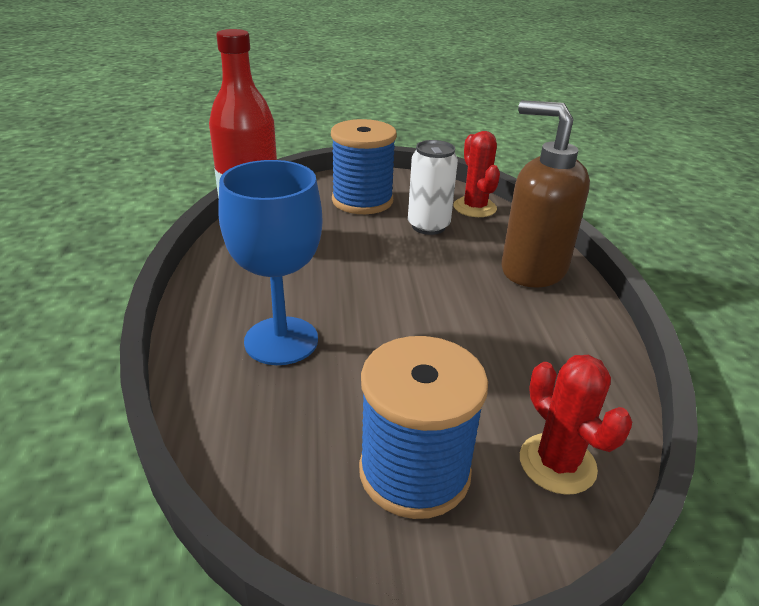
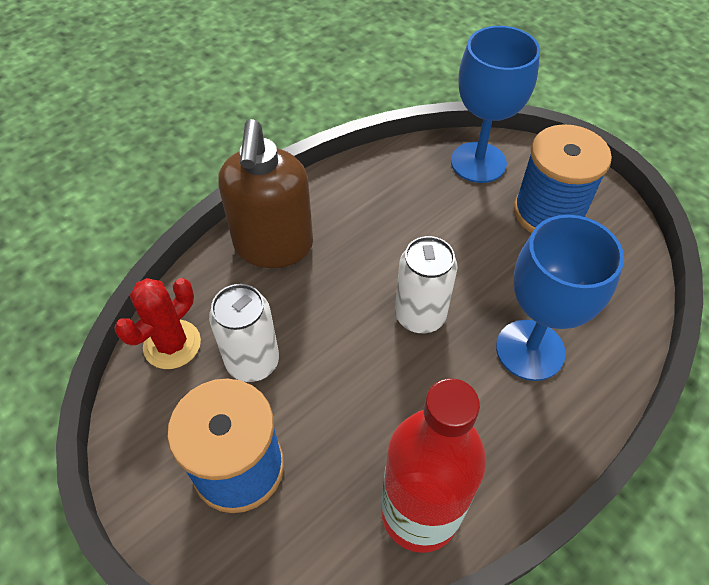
camera: 125 degrees left, 20 degrees up
red cactus [520,355,632,495] -> blue goblet [451,26,540,183]
none -> white can [395,236,458,333]

